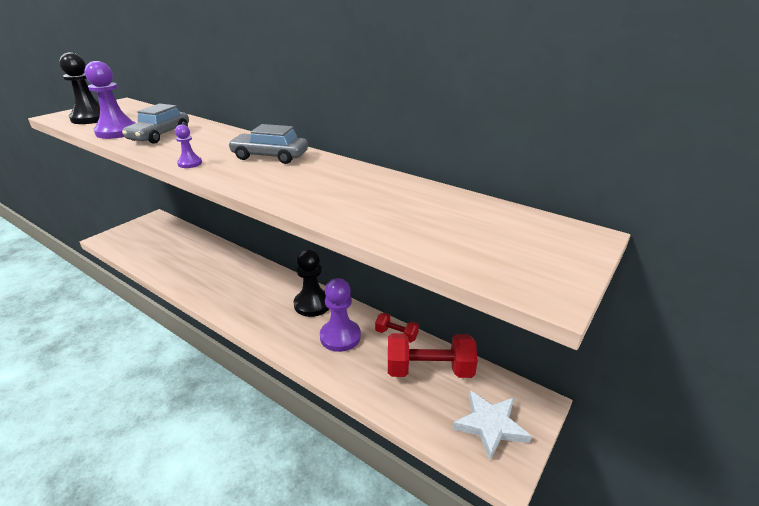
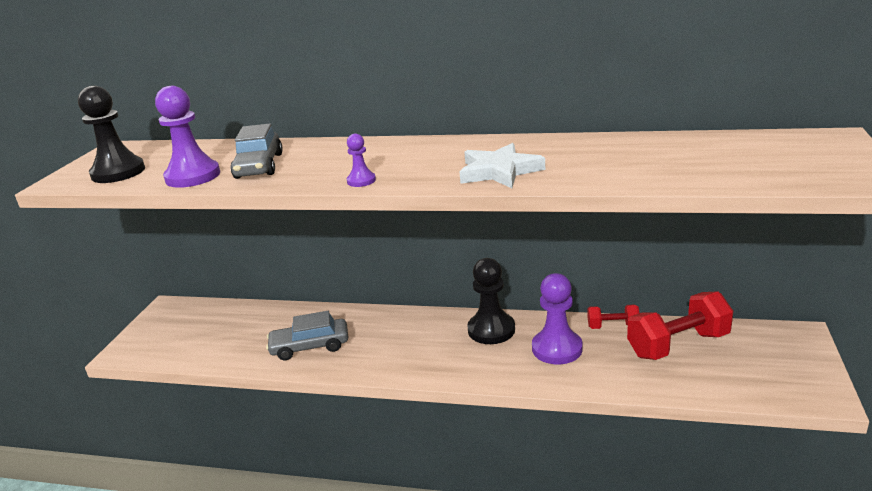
camera: 20 degrees left, 5 degrees down
grey car [228,124,308,164] -> grey car moved to [266,311,348,360]
white star [453,390,531,460] -> white star moved to [460,143,545,188]

